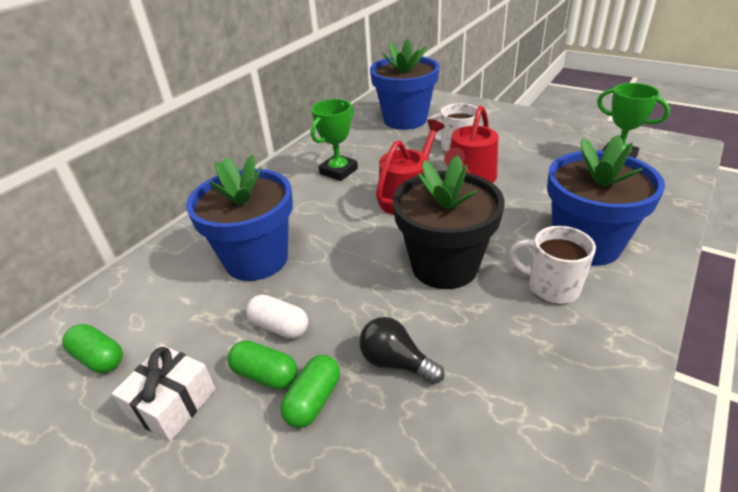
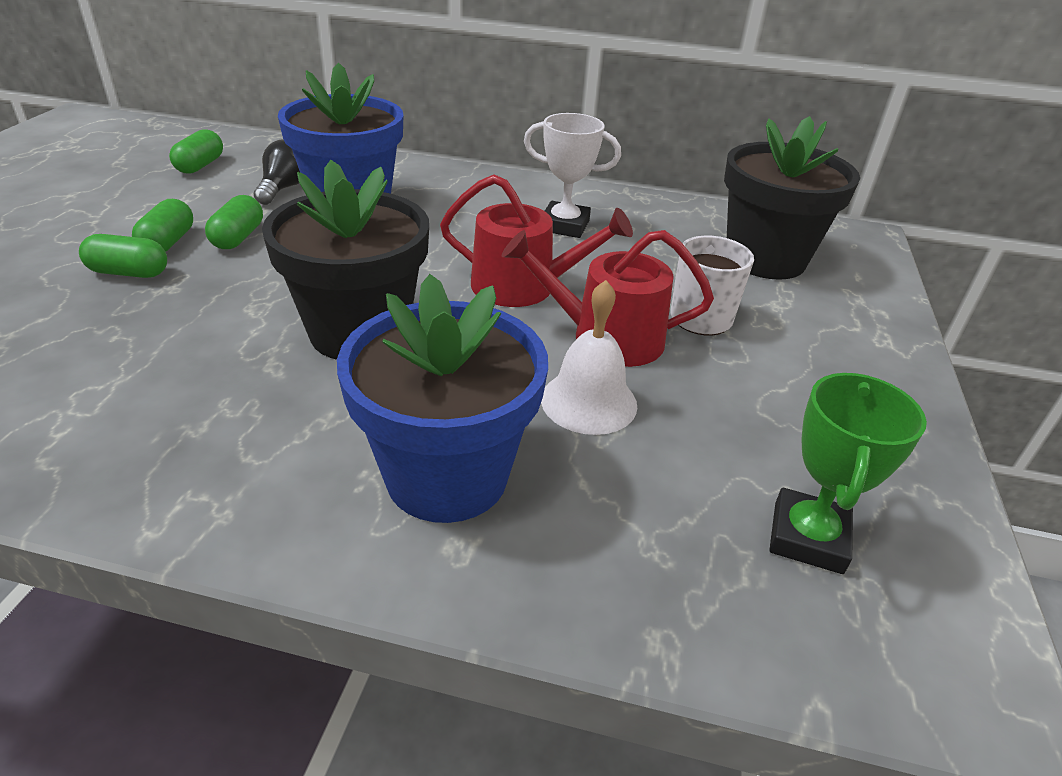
camera: 65 degrees right, 0 degrees up
white gift [112,345,216,441] -> none
white capsule [246,294,308,339] -> green capsule [205,195,263,249]
green trophy [311,99,358,181] -> white trophy [524,113,621,238]
black light bulb [359,317,444,384] -> black light bulb moved to [254,140,300,205]
blue flower pot [370,39,439,130] -> black flower pot [724,116,860,280]
white mug [509,226,596,305] -> none
none -> white bell [541,280,637,435]

